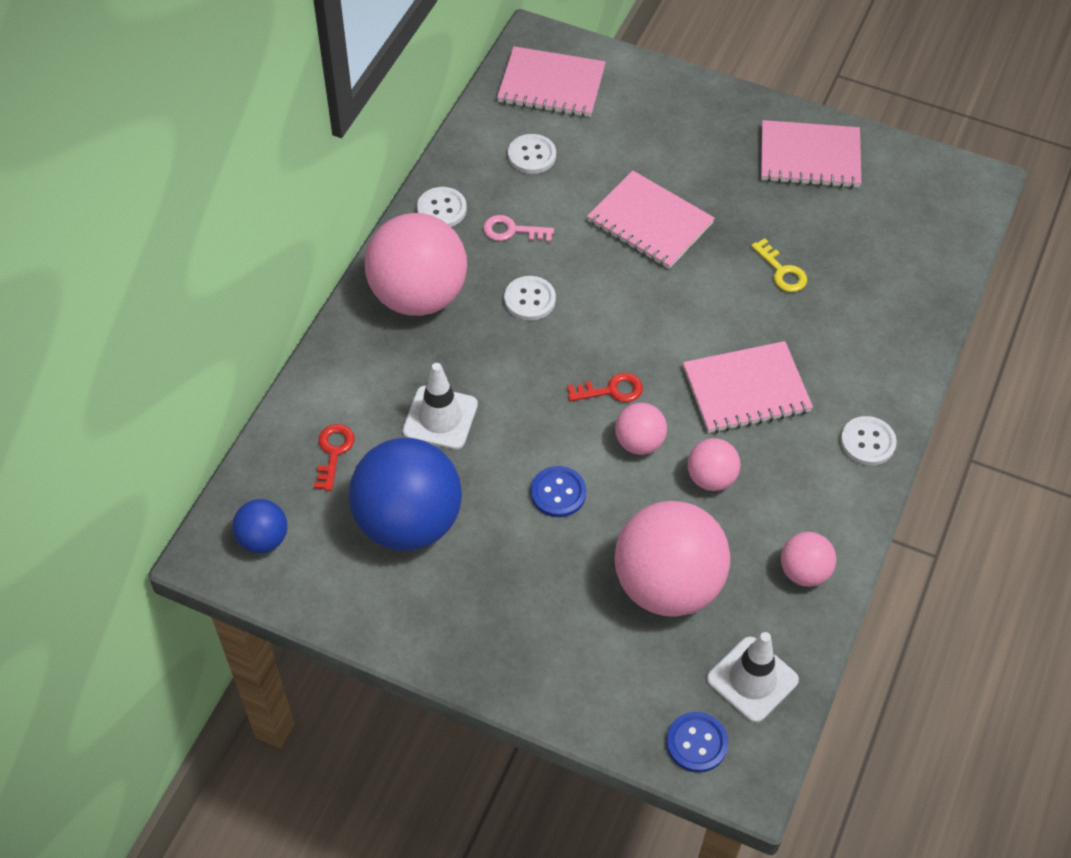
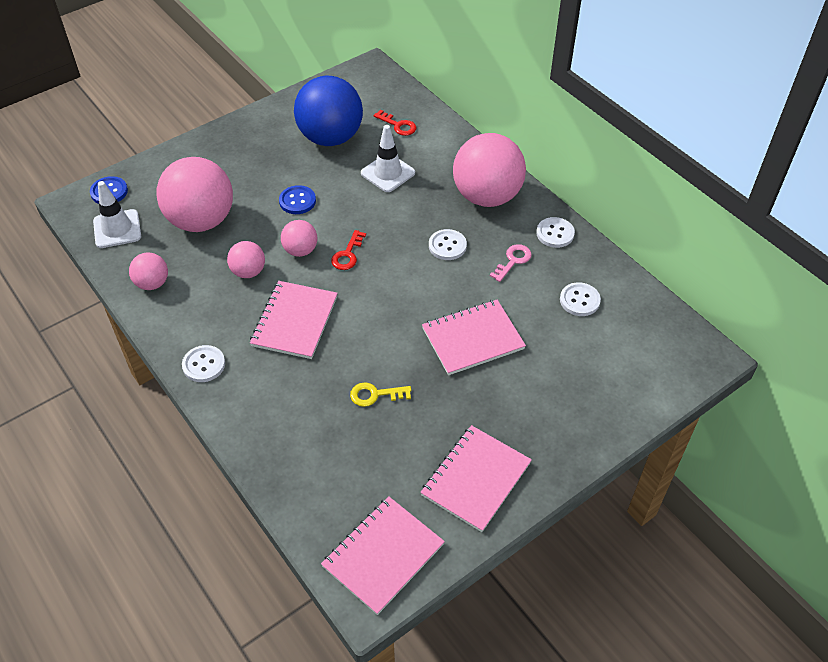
camera: 120 degrees right, 5 degrees down
blue ball [232,499,288,553] -> none
pink notebook [497,46,606,117] -> pink notebook moved to [321,496,445,615]

